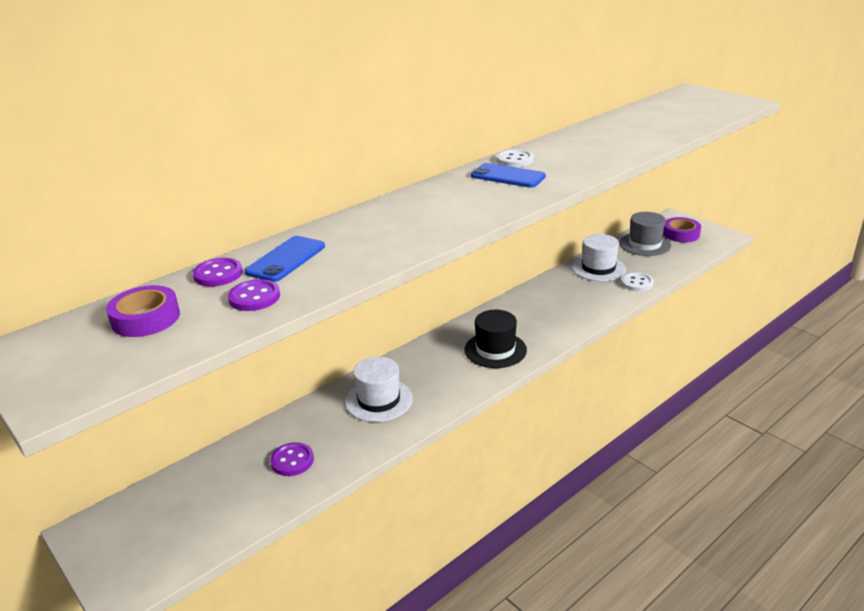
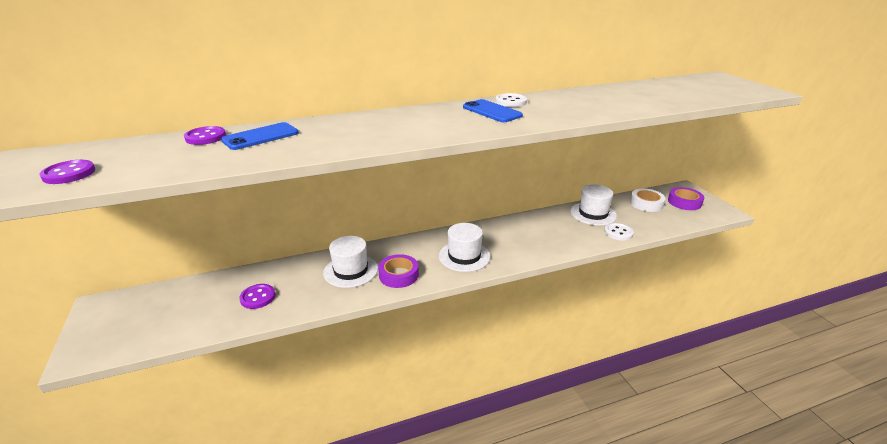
camera: 20 degrees right, 0 degrees up
purple tape [106,285,180,337] -> purple tape moved to [378,254,419,288]
purple button [228,279,280,311] -> purple button moved to [39,160,95,184]
black hat [464,310,527,368] -> white hat [439,223,490,272]
grey hat [619,212,671,256] -> white tape [630,189,666,212]

